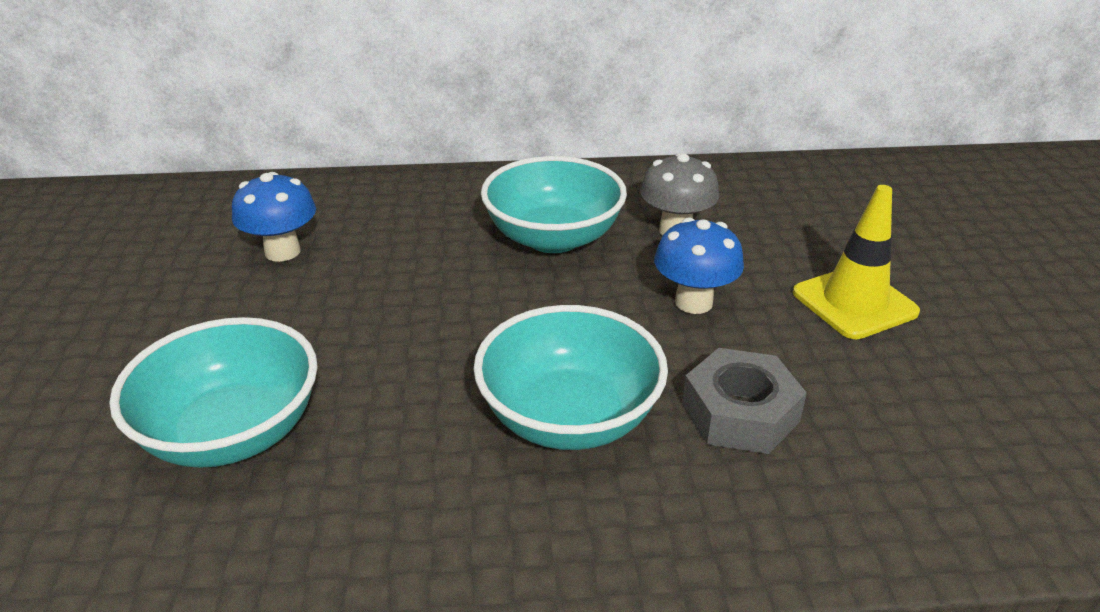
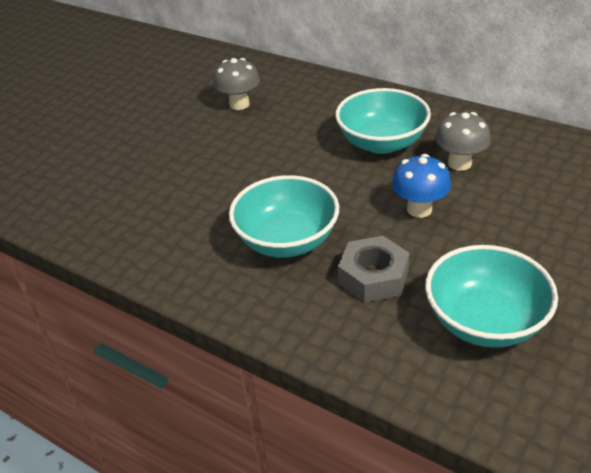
camera: 40 degrees right, 5 degrees up
turquoise bowl [109,317,318,468] -> turquoise bowl moved to [425,245,558,348]
blue mushroom [232,172,316,262] -> grey mushroom [213,58,260,110]
yellow traffic cone [793,185,920,339] -> none

